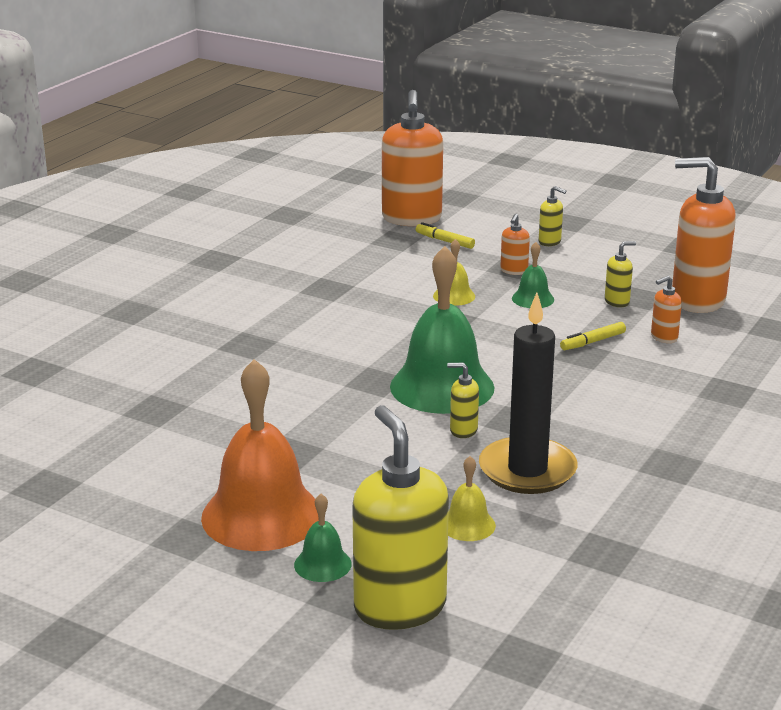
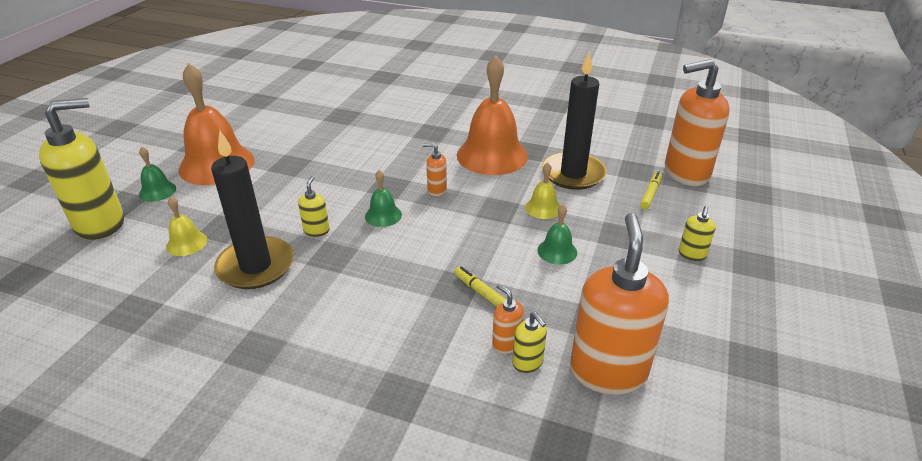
camera: 80 degrees right, 10 degrees up
green bell [390,246,495,414] -> green bell [365,170,402,227], size x0.45
orange soap dispenser [500,214,530,275] -> orange soap dispenser moved to [423,143,447,196]
yellow soap dispenser [605,241,636,307] -> yellow soap dispenser moved to [513,312,547,373]
none -> orange bell [457,55,528,175]
none -> black candle [542,51,606,190]

